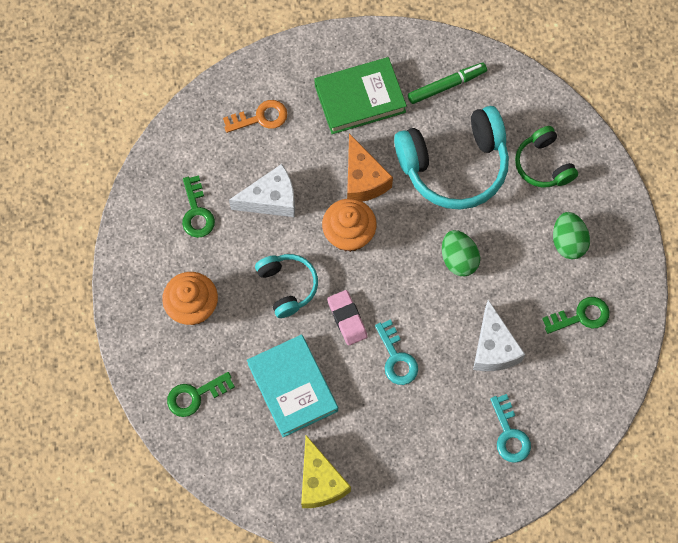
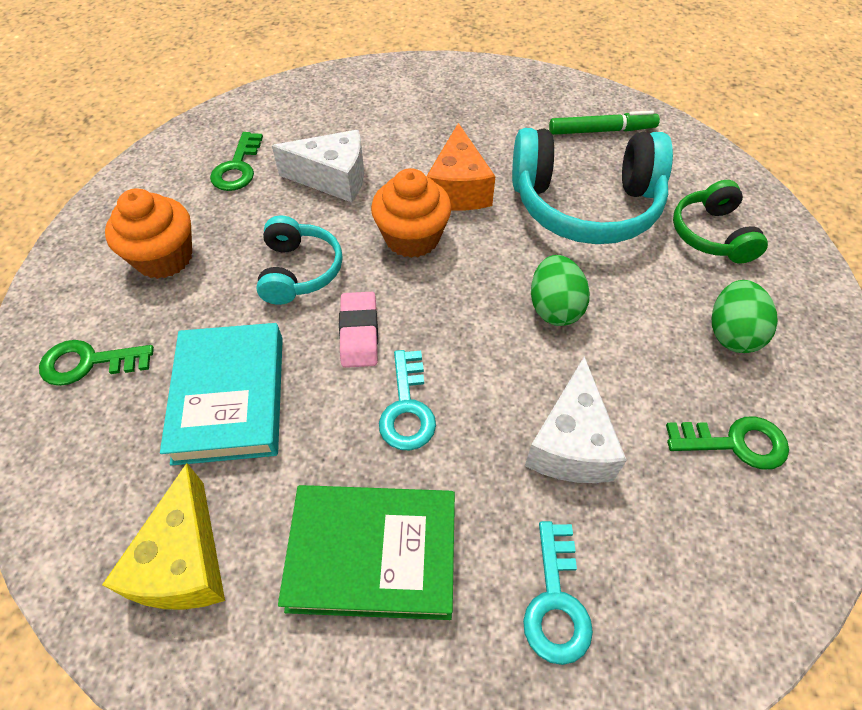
camera: 20 degrees right, 15 degrees down
orange key [223,100,287,133] -> none
green book [314,57,407,134] -> green book moved to [278,485,455,620]

